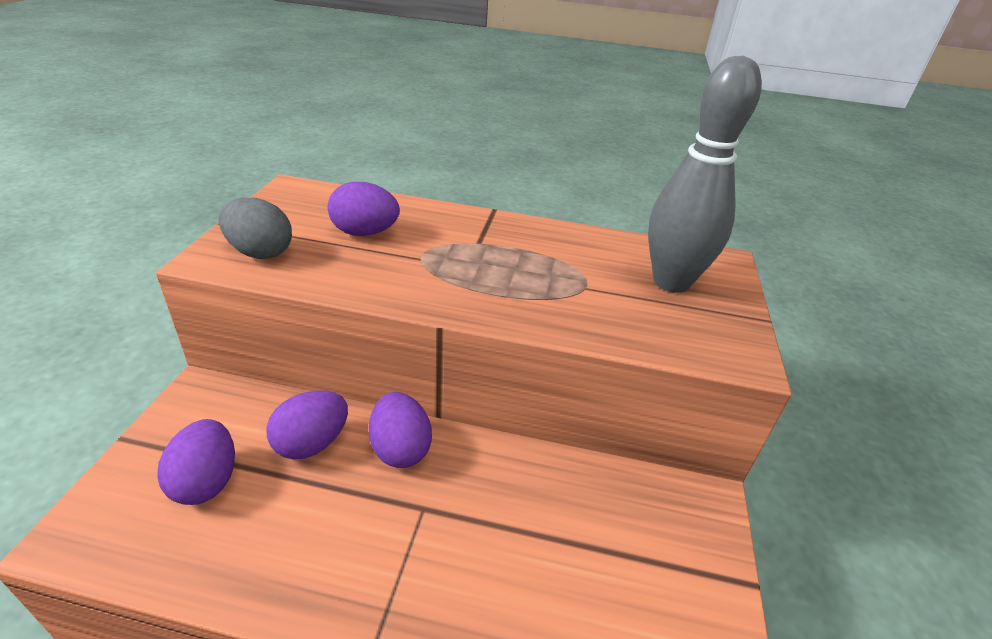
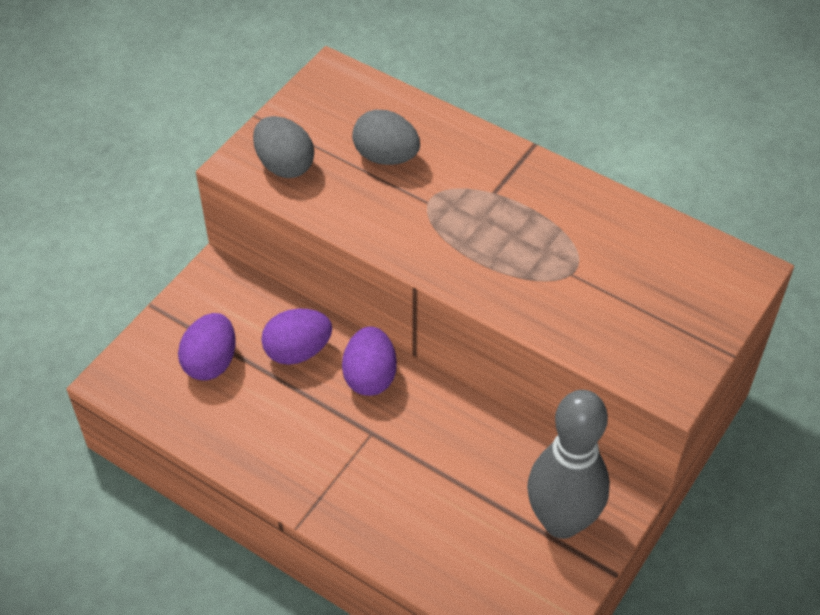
camera: 25 degrees right, 15 degrees up
purple egg [328,182,400,236] -> grey egg [352,110,420,165]
grey bowling pin [648,56,762,293] -> grey bowling pin moved to [527,390,610,539]

